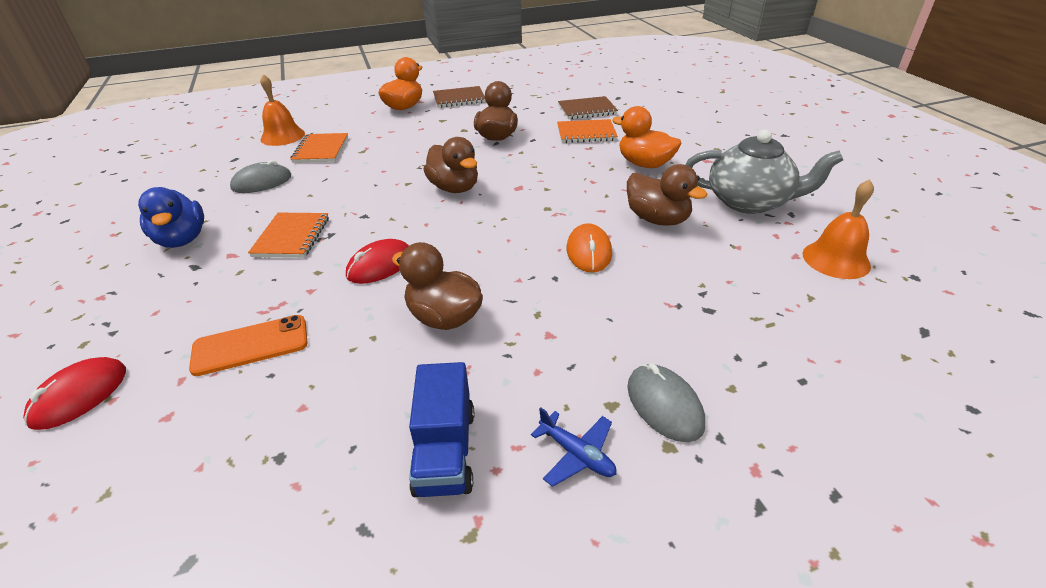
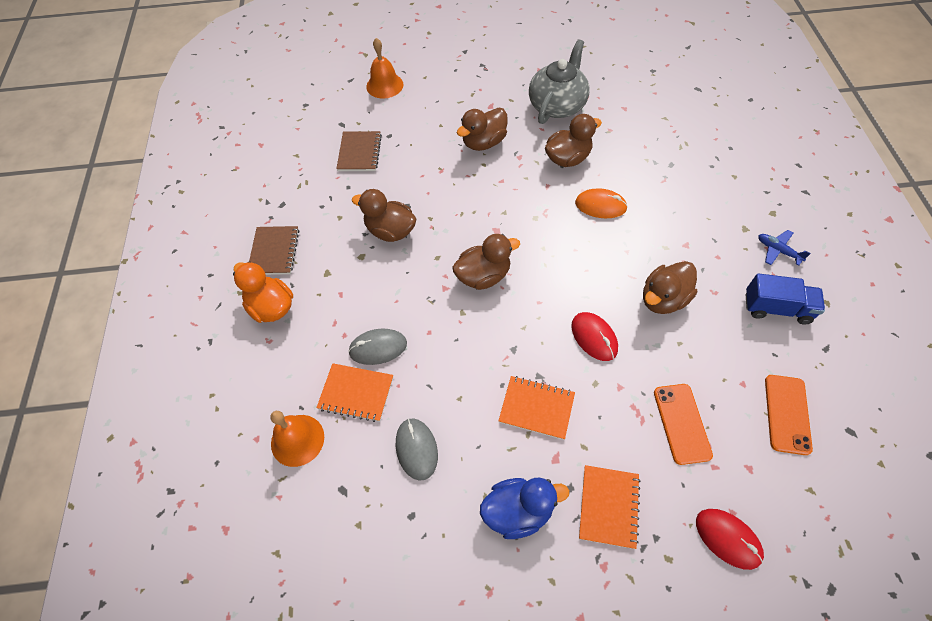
camera: 75 degrees left, 20 degrees up
blue plane [531,407,616,487] -> blue plane turned 105 degrees counterclockwise [758,230,811,266]
orange notebook [557,119,618,143] -> orange notebook moved to [579,465,641,549]
orange duck [612,106,681,168] -> brown duck [457,108,508,151]
grey mouse [627,364,705,442] -> grey mouse moved to [348,329,407,365]
orange bell [803,179,874,279] -> orange bell moved to [366,38,403,99]
none -> orange phone [765,375,813,455]

